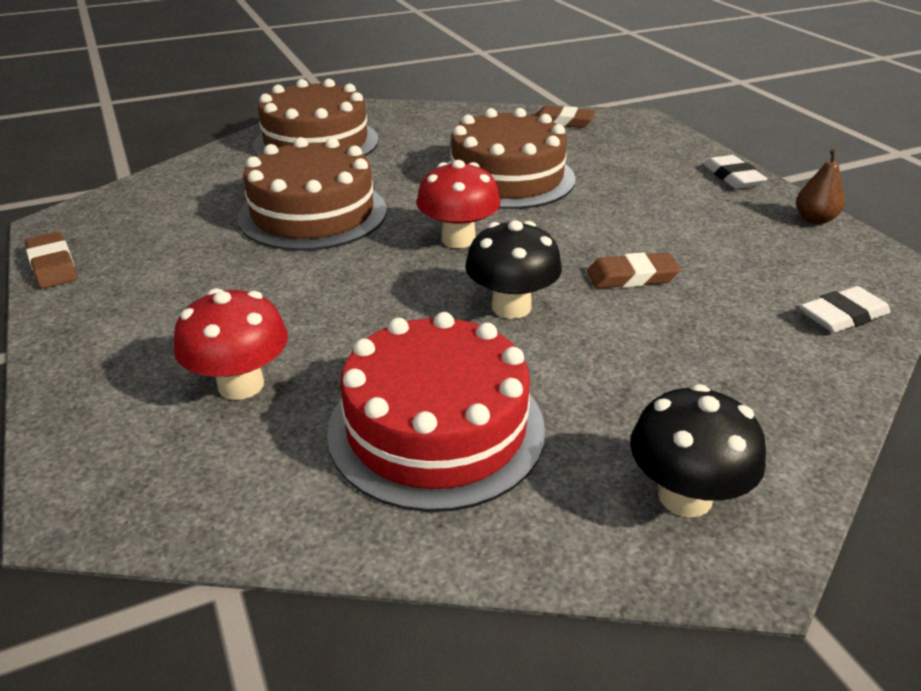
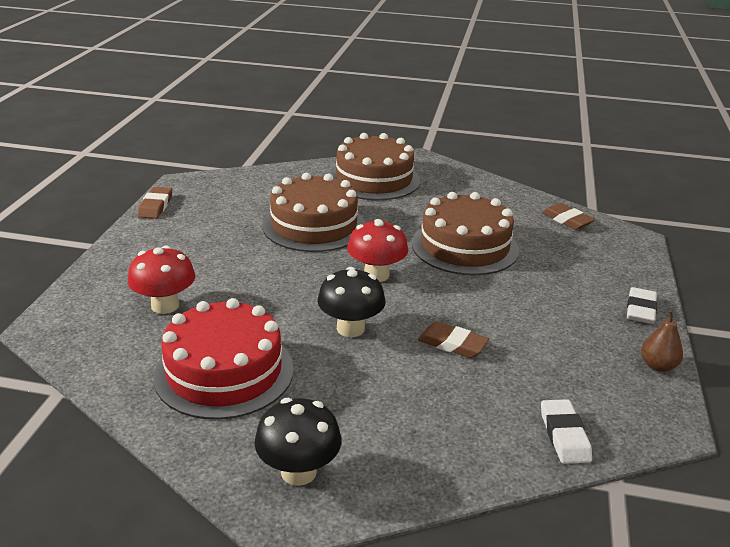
camera: 35 degrees right, 5 degrees down
white eraser [801,286,891,333] -> white eraser turned 75 degrees clockwise [541,399,592,464]

